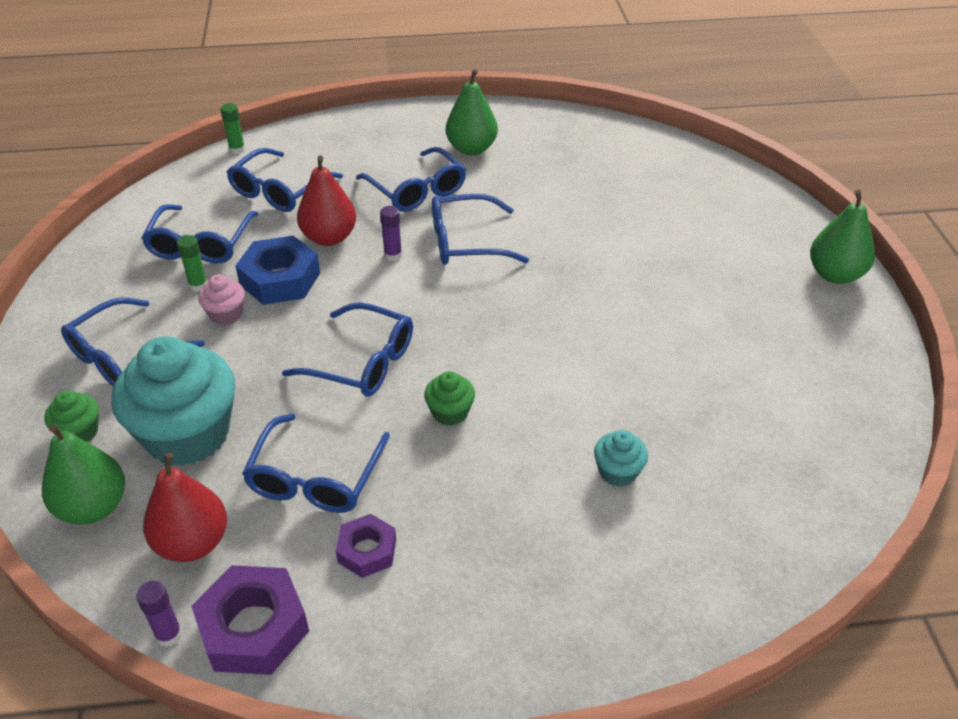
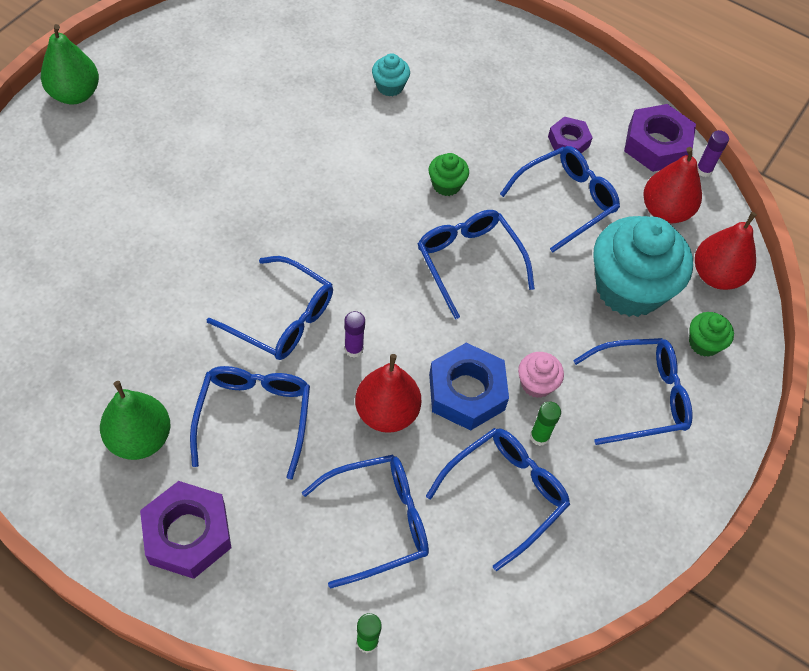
camera: 145 degrees left, 15 degrees up
green pear [42,424,125,525] -> red pear [695,212,757,290]
none -> purple nut [140,481,231,579]

